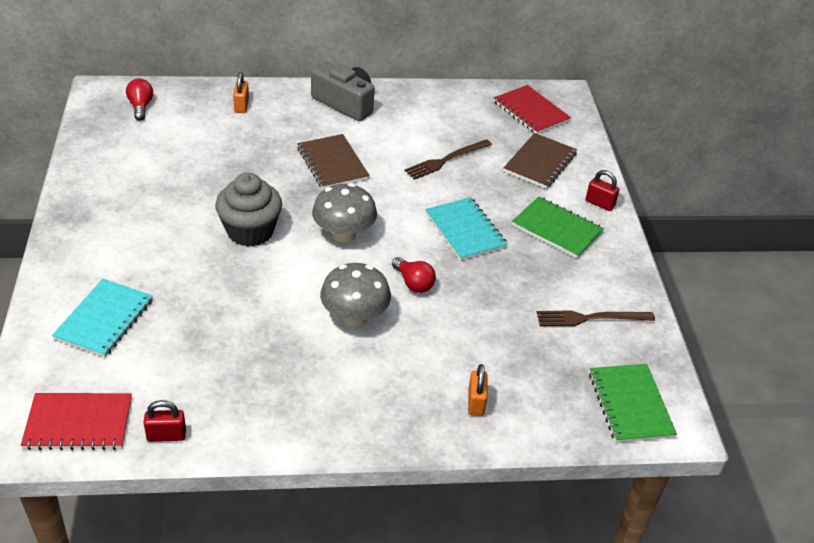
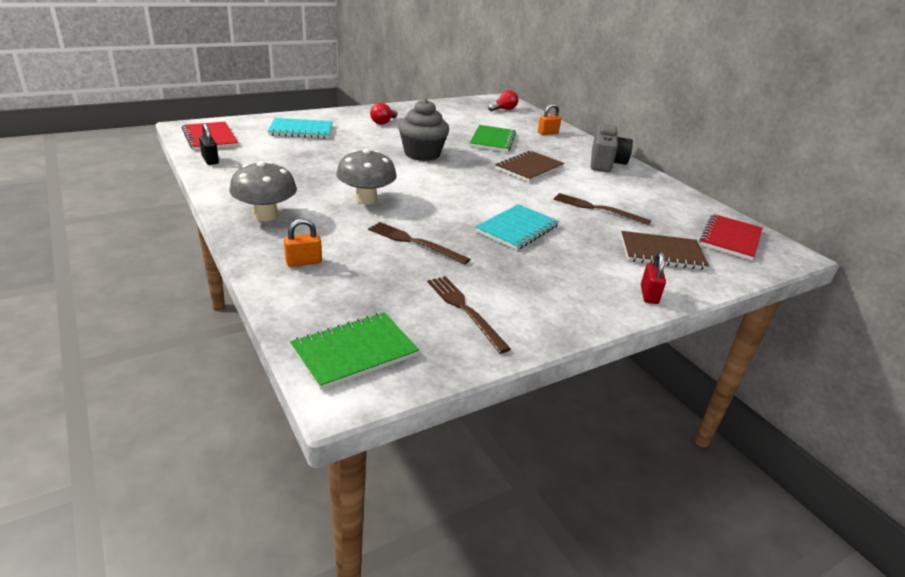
camera: 65 degrees right, 10 degrees down
red padlock [144,400,186,442] -> black padlock [199,123,219,165]
grey mushroom [312,183,377,243] -> grey mushroom moved to [229,161,297,221]
red light bulb [392,257,436,293] -> red light bulb moved to [370,103,397,125]
green notebook [512,196,604,258] -> green notebook moved to [470,125,516,152]
none -> brown fork [368,222,470,264]

